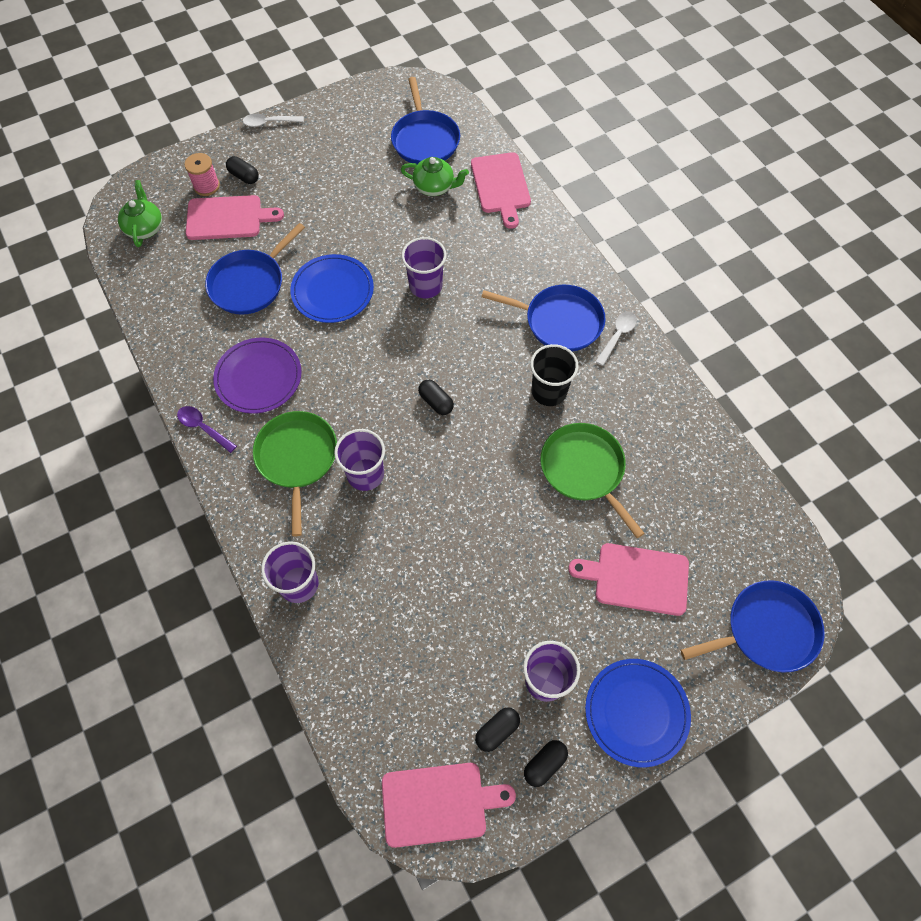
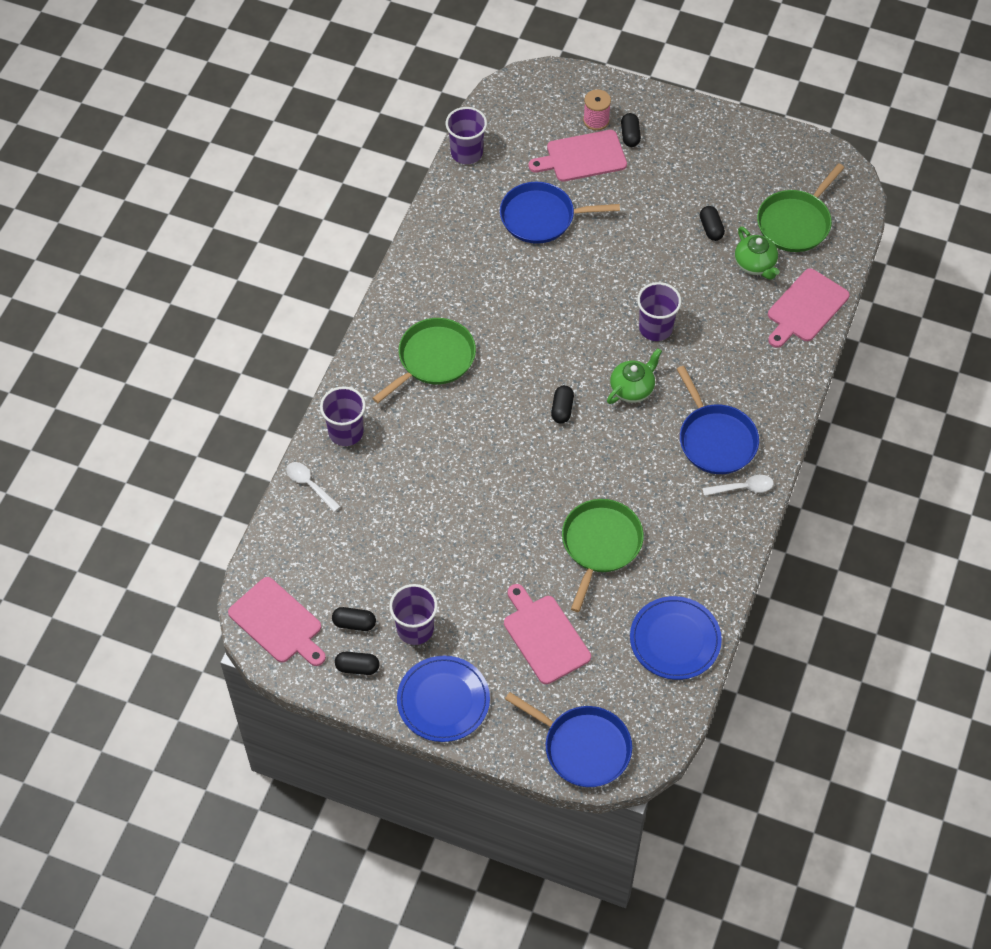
camera: 50 degrees right, 5 degrees down
green teapot [118,180,162,247] -> green teapot moved to [607,348,662,404]
purple spoon [177,406,237,453] -> none
pink cutting board [186,195,284,240] -> pink cutting board turned 120 degrees clockwise [528,130,627,182]
purple plate [213,338,302,414] -> none
white spoon [243,114,304,127] -> white spoon moved to [286,462,341,512]
blue plate [290,254,374,323] -> blue plate moved to [630,596,722,680]
purple cup [334,429,385,491] -> purple cup moved to [446,107,487,164]
blue pan [391,77,460,164] -> green pan [757,163,844,252]
black cup [530,344,579,406] -> none
none -> black capsule [700,206,725,241]

